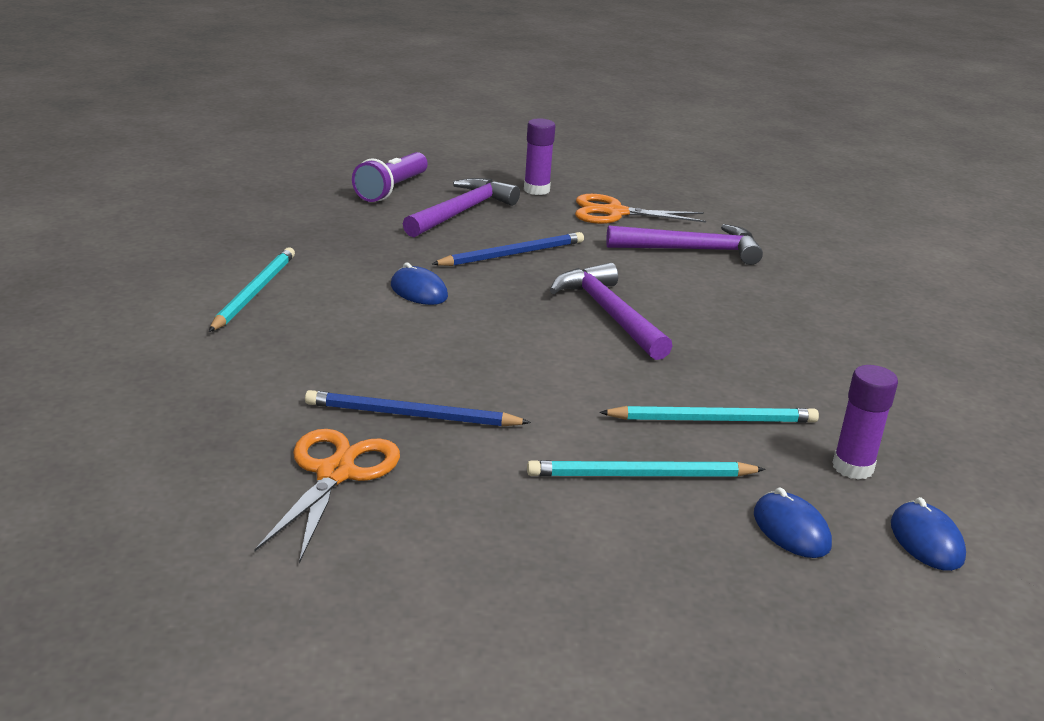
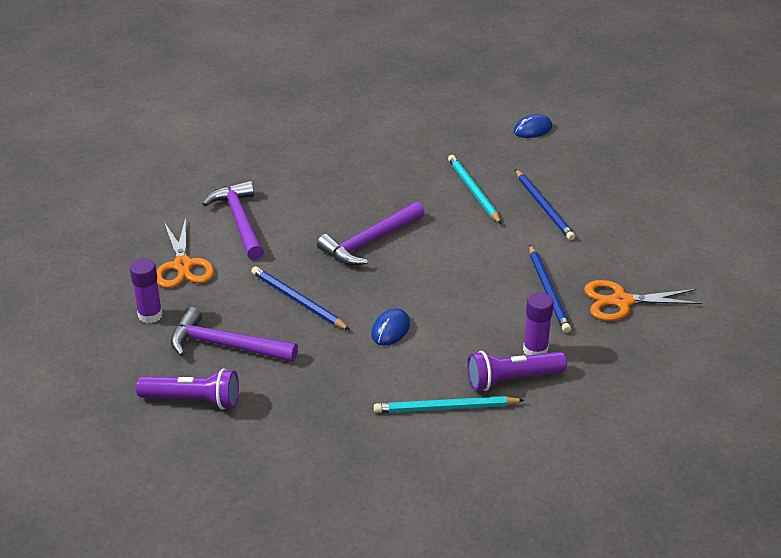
camera: 105 degrees left, 10 degrees up
turquoise pencil [527,460,766,477] -> blue pencil [515,169,575,240]
blue mouse [754,488,832,558] -> none
purple glue stick [832,365,898,480] -> purple glue stick moved to [523,292,554,355]
none -> purple flashlight [467,351,567,391]

